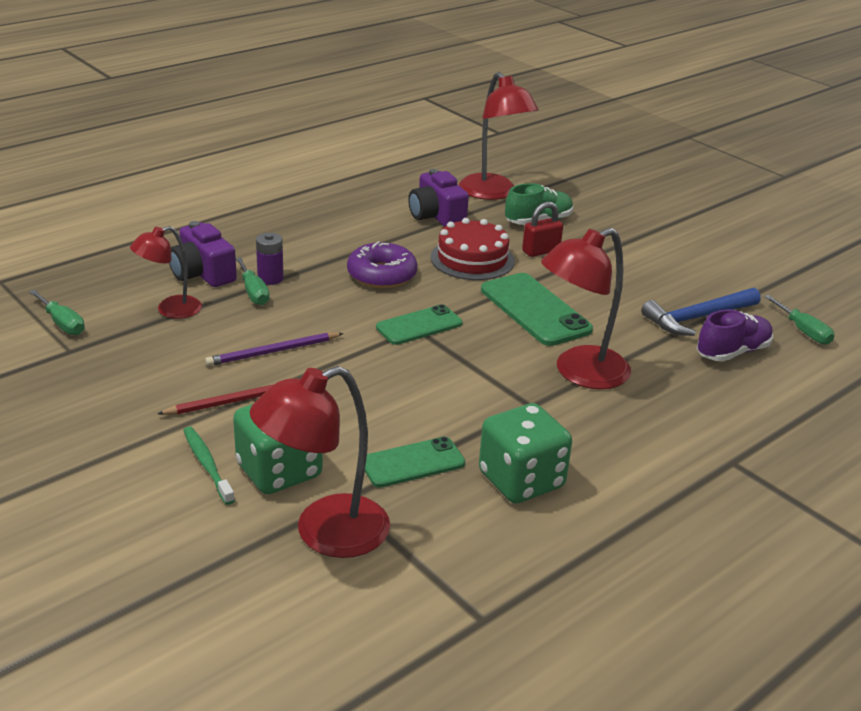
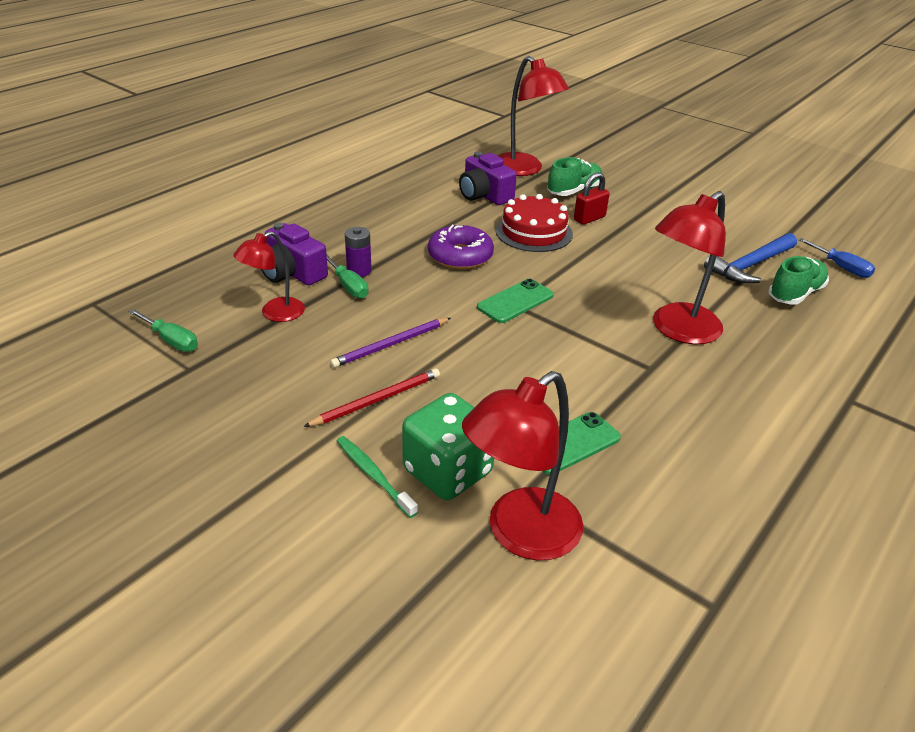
camera: 10 degrees left, 5 degrees up
green dice [479,403,572,504] -> none
green phone [481,273,593,346] -> none
purple shoe [697,309,773,362] -> green shoe [768,256,829,305]
green screwdriver [764,295,835,345] -> blue screwdriver [798,238,875,278]

